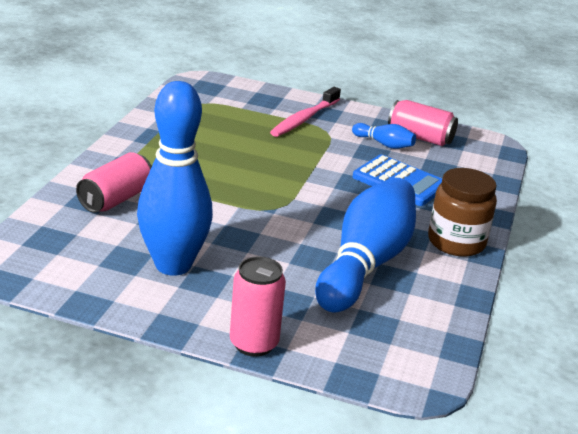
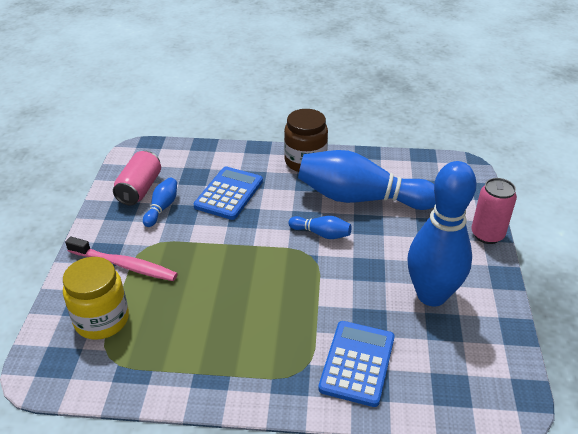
camera: 100 degrees left, 10 degrees up
pink can [76,152,152,213] -> blue calculator [318,321,394,407]
none -> yellow jar [63,257,129,340]
none -> blue bowling pin [288,216,352,239]

